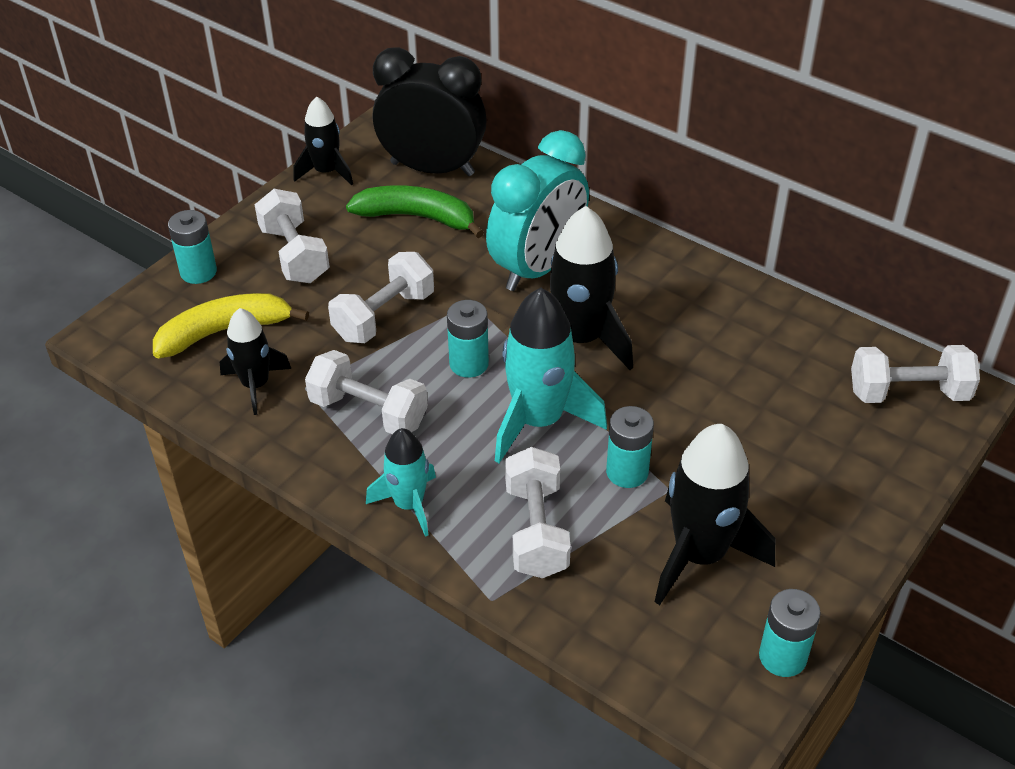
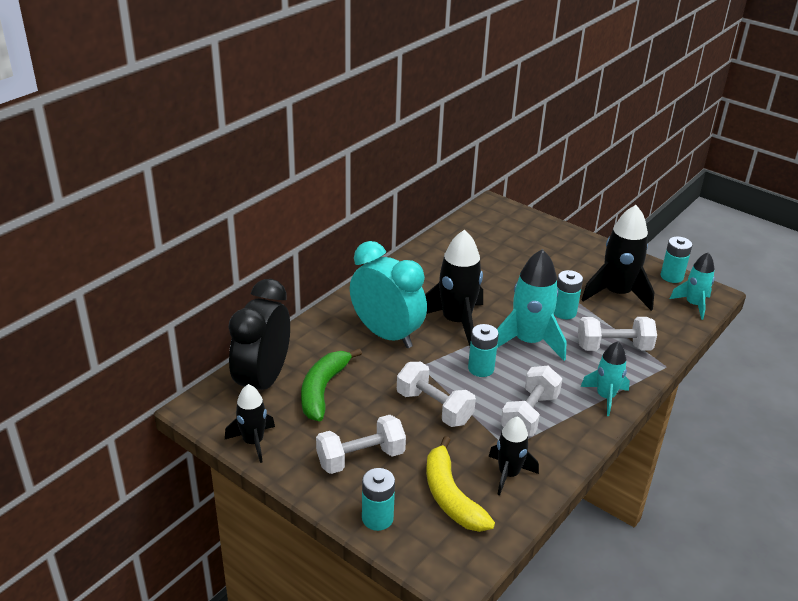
camera: 90 degrees left, 10 degrees down
white dumbbell [851,345,980,403] -> none
none -> turquoise rocket [670,252,715,320]

